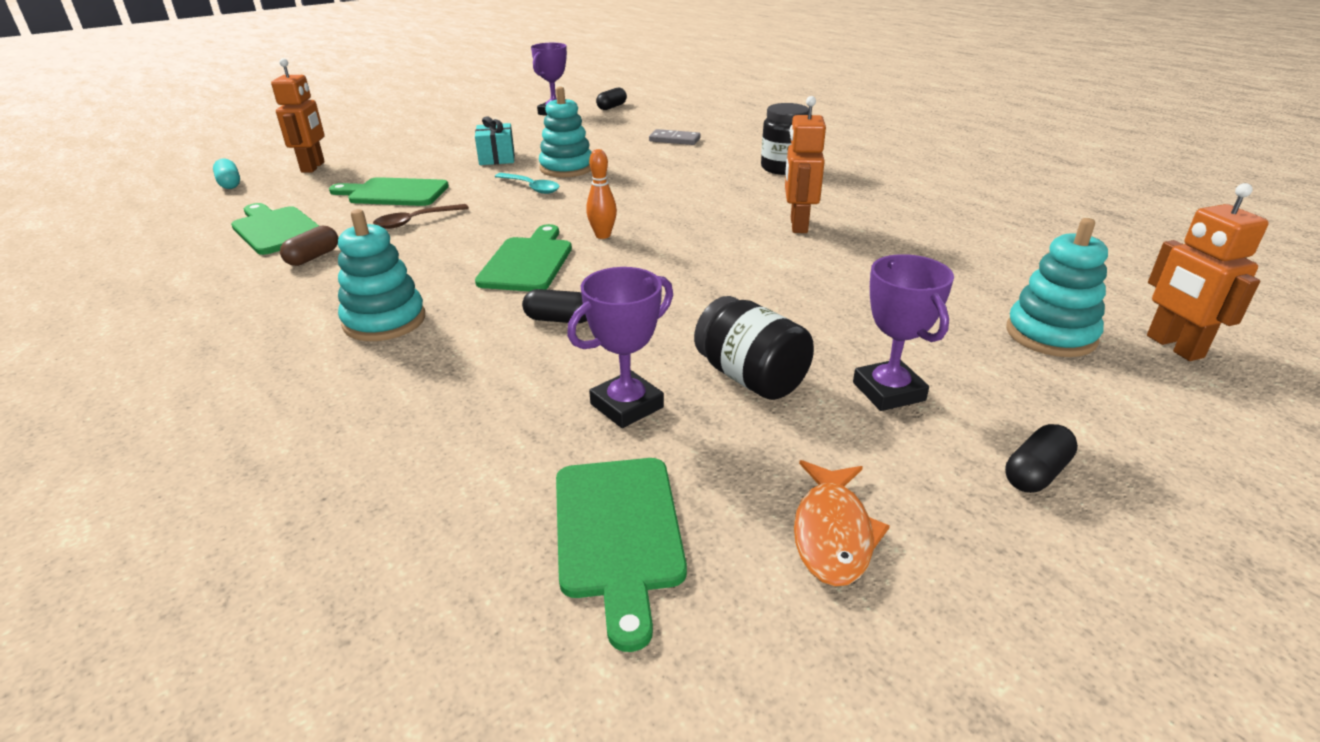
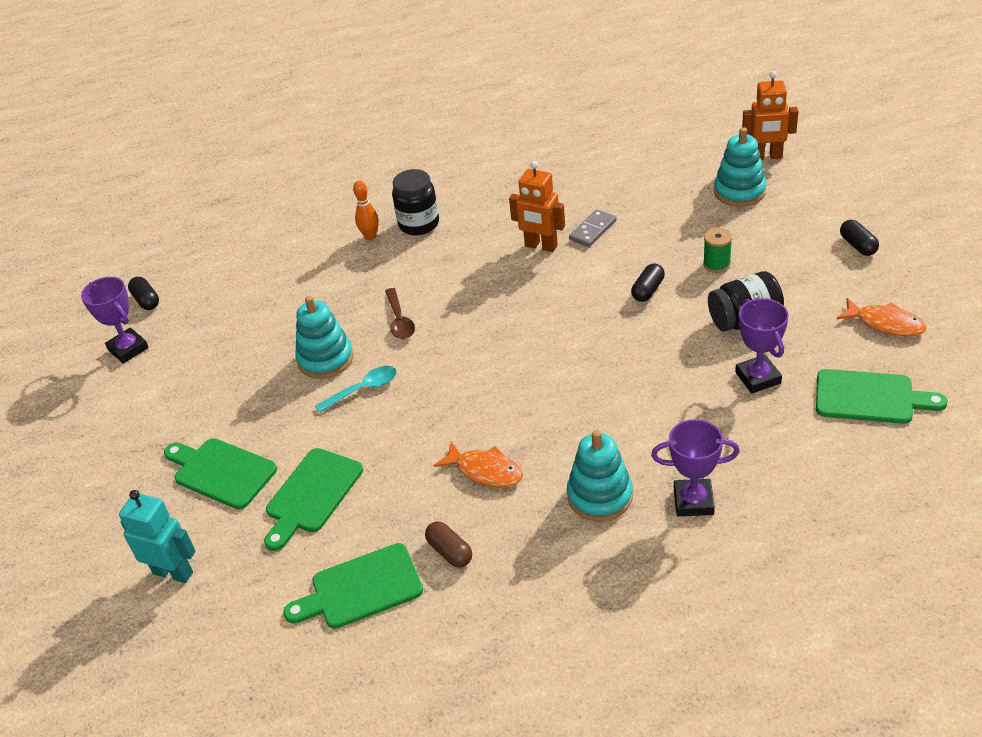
camera: 65 degrees left, 10 degrees up
turquoise capsule [213,159,240,189] -> none
orange robot [271,58,325,173] -> turquoise robot [119,490,196,583]
brown spoon [373,204,469,229] -> brown spoon moved to [385,288,415,339]
turquoise gift [475,116,515,165] -> none
green cutting board [475,224,572,291] -> green cutting board moved to [164,438,277,509]
black capsule [522,289,587,323] -> black capsule moved to [631,263,665,302]
orange bowling pin [586,149,617,239] -> orange bowling pin moved to [353,180,379,240]
grey domino [649,129,701,145] -> grey domino moved to [569,209,617,247]
purple trophy [853,254,954,411] -> purple trophy moved to [651,419,740,516]
none -> orange fish [434,441,523,488]
none -> green spool [703,228,732,273]

